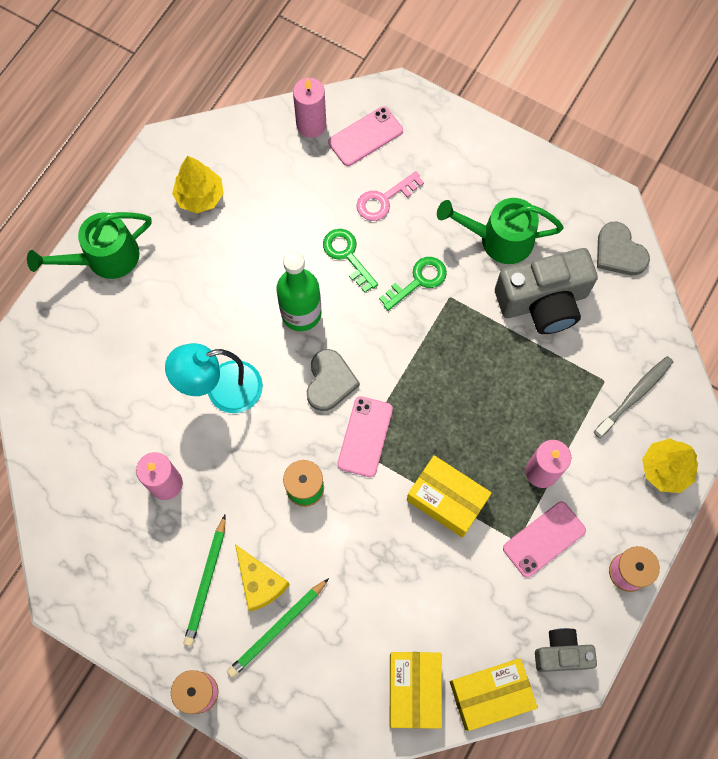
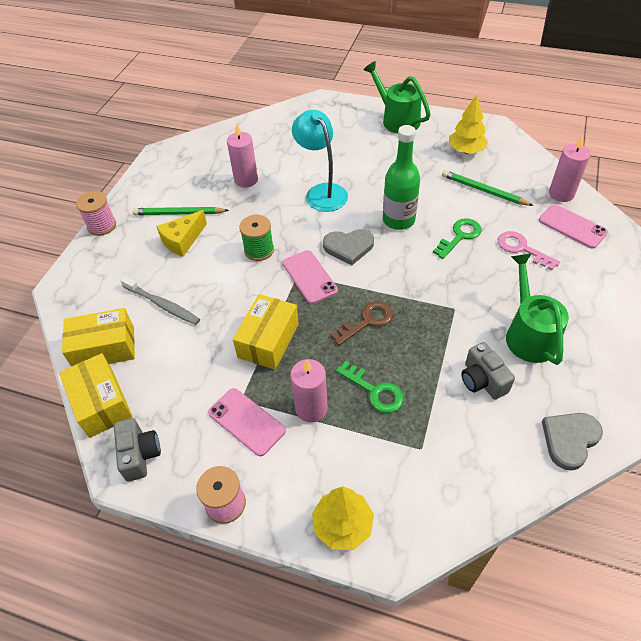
camera: 80 degrees right, 20 degrees down
green pencil [227,578,329,678] -> green pencil moved to [442,170,533,206]
pink phone [337,396,393,477] -> pink phone turned 60 degrees clockwise [283,250,338,304]
green key [379,257,447,311] -> green key moved to [336,361,404,413]
grey camera [495,248,598,334] -> grey camera [461,342,515,400], size x0.55
grey toothbrush [594,356,673,438] -> grey toothbrush moved to [120,276,200,325]
none -> brown key [331,301,393,346]

